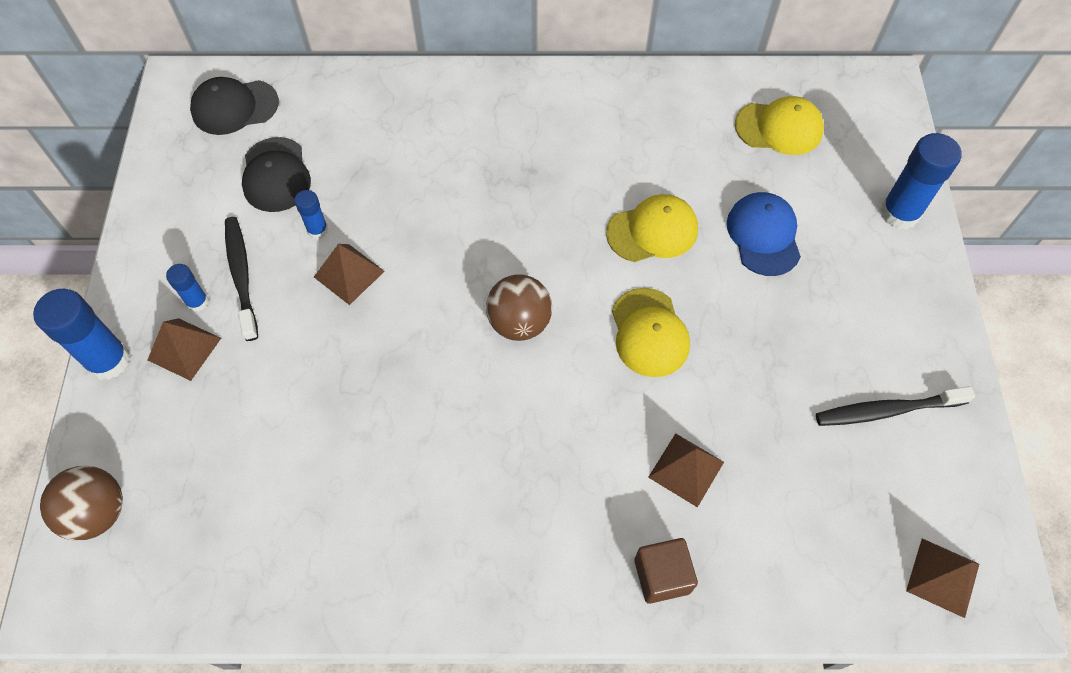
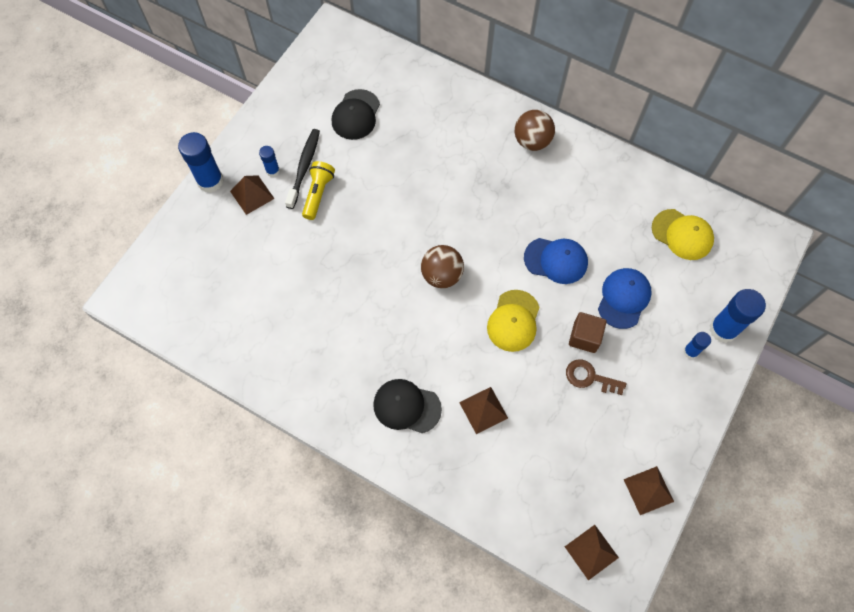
camera: 30 degrees right, 5 degrees up
brown ball [40,466,123,541] -> brown ball moved to [515,110,555,151]
black cap [190,77,279,135] -> black cap moved to [373,379,442,433]
blue glue stick [294,190,328,239] -> blue glue stick moved to [683,332,711,359]
brown pyramid [314,244,385,305] -> brown pyramid moved to [623,466,674,515]
yellow cap [606,194,698,262] -> blue cap [524,238,588,284]
brown cube [634,538,698,604] -> brown cube moved to [569,312,607,353]
black toothbrush [816,386,975,426] -> none
none -> yellow flashlight [302,161,335,220]
none -> brown key [566,359,626,395]

